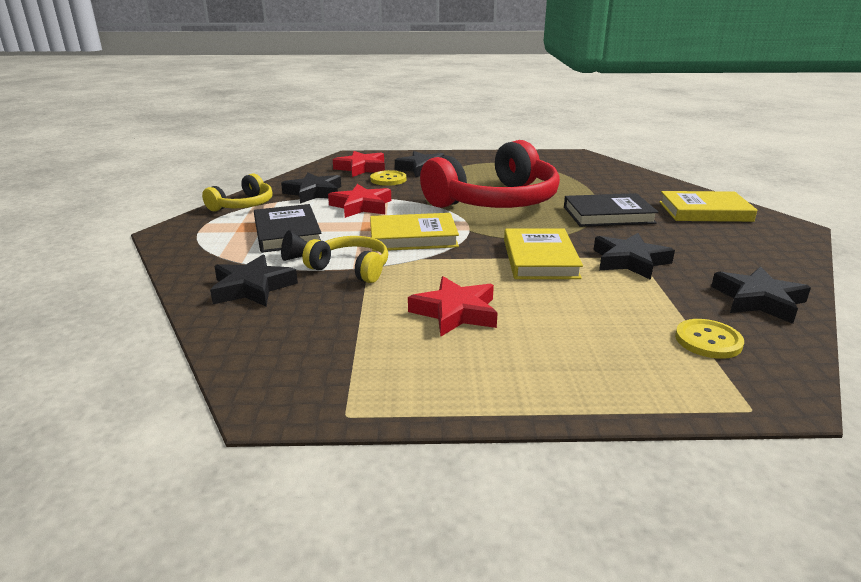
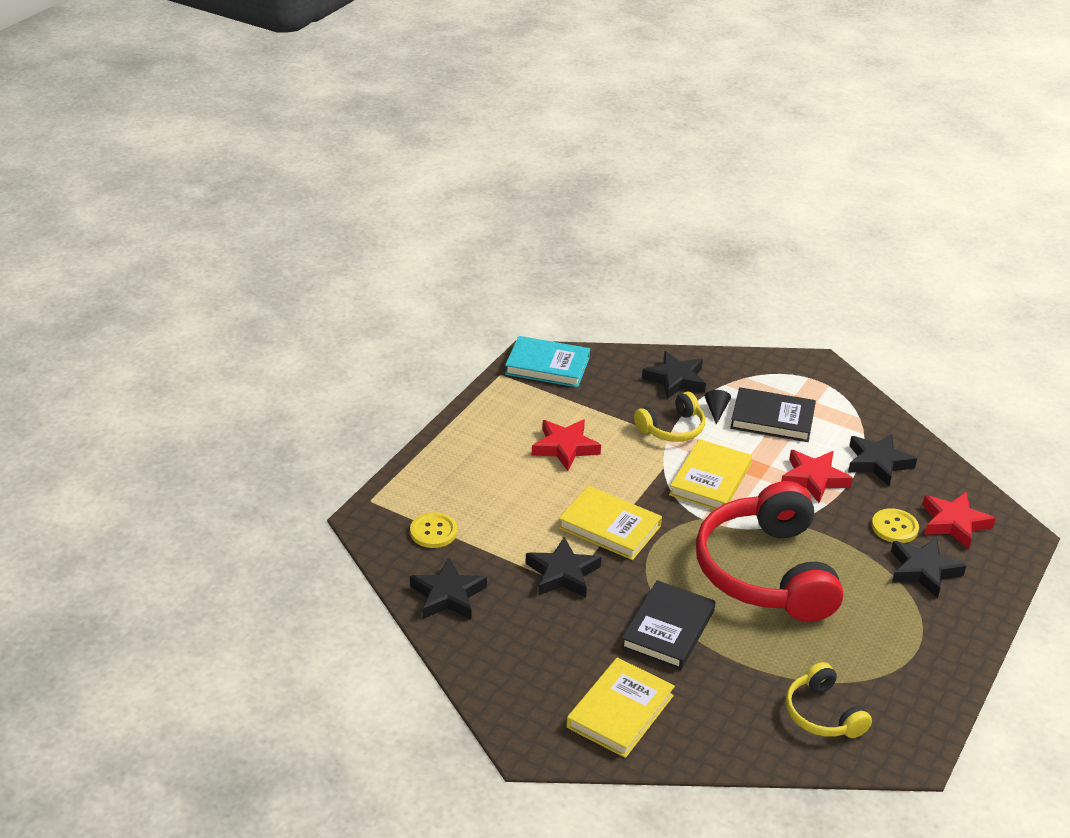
camera: 120 degrees right, 10 degrees up
yellow headphones [202,173,273,212] -> yellow headphones moved to [786,662,872,738]
none -> turquoise book [505,336,590,388]

